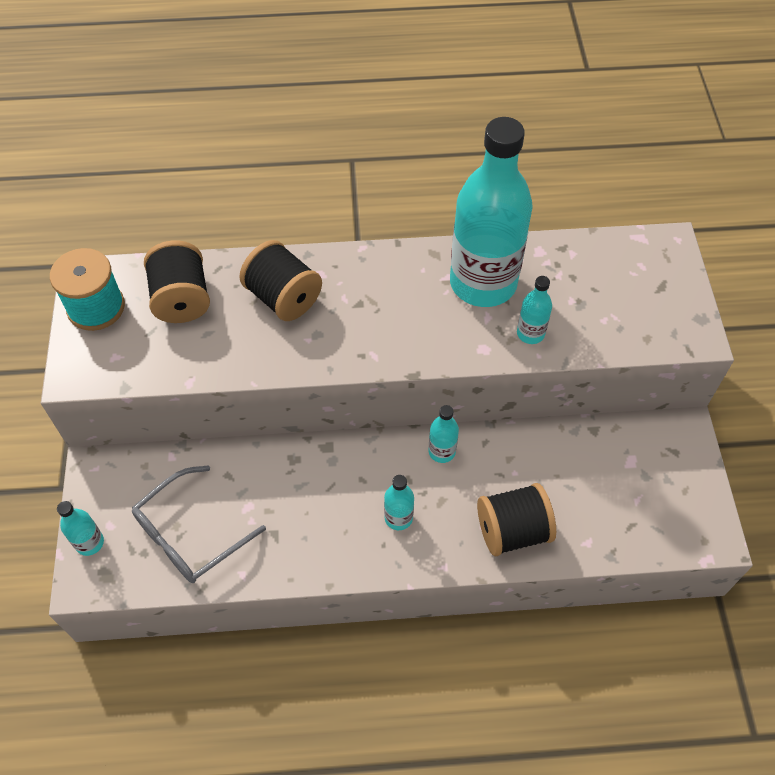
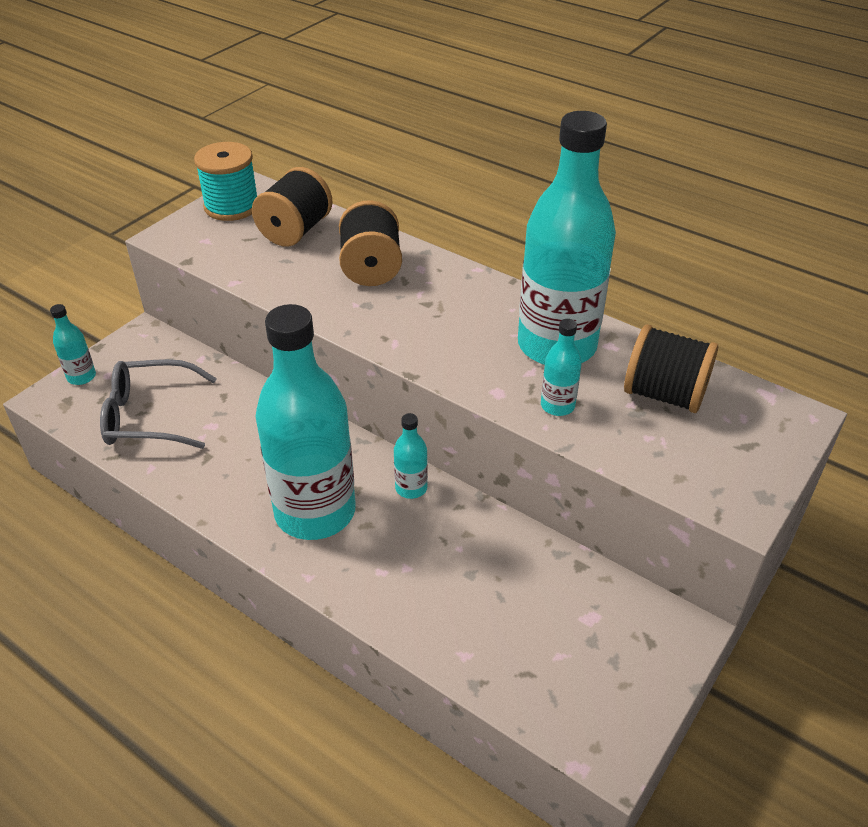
camera: 40 degrees right, 15 degrees down
turquoise bottle [384,475,414,530] -> turquoise bottle [256,304,356,540], size x2.46
black spool [477,483,556,556] -> black spool moved to [624,324,718,413]

